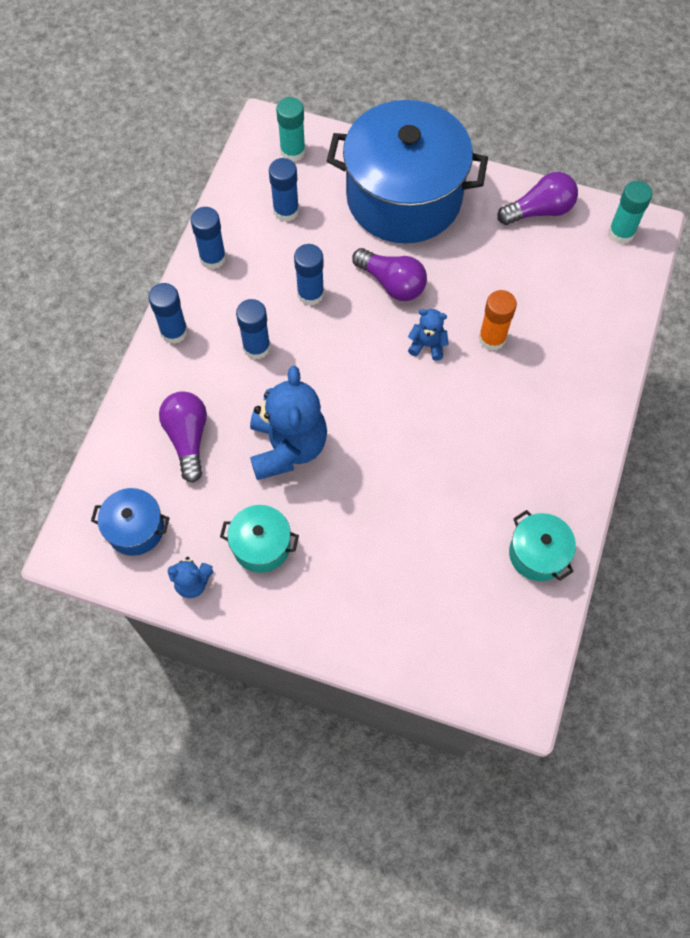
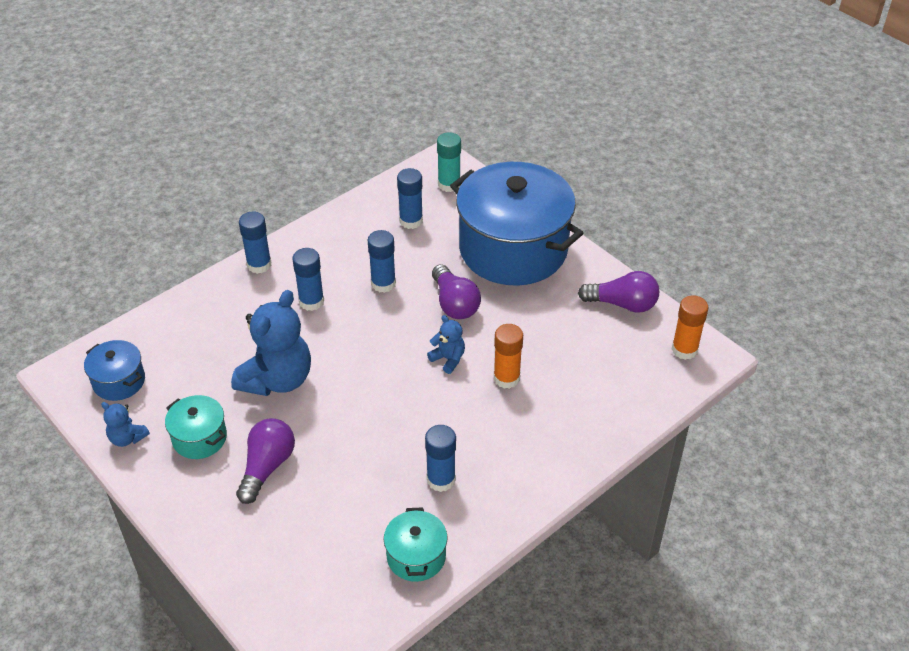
camera: 30 degrees right, 20 degrees down
purple light bulb [159,391,207,483] -> purple light bulb moved to [236,418,295,504]
blue glue stick [191,207,226,269] -> blue glue stick moved to [425,425,456,492]
turquoise glue stick [608,181,652,244] -> orange glue stick [672,295,709,360]

